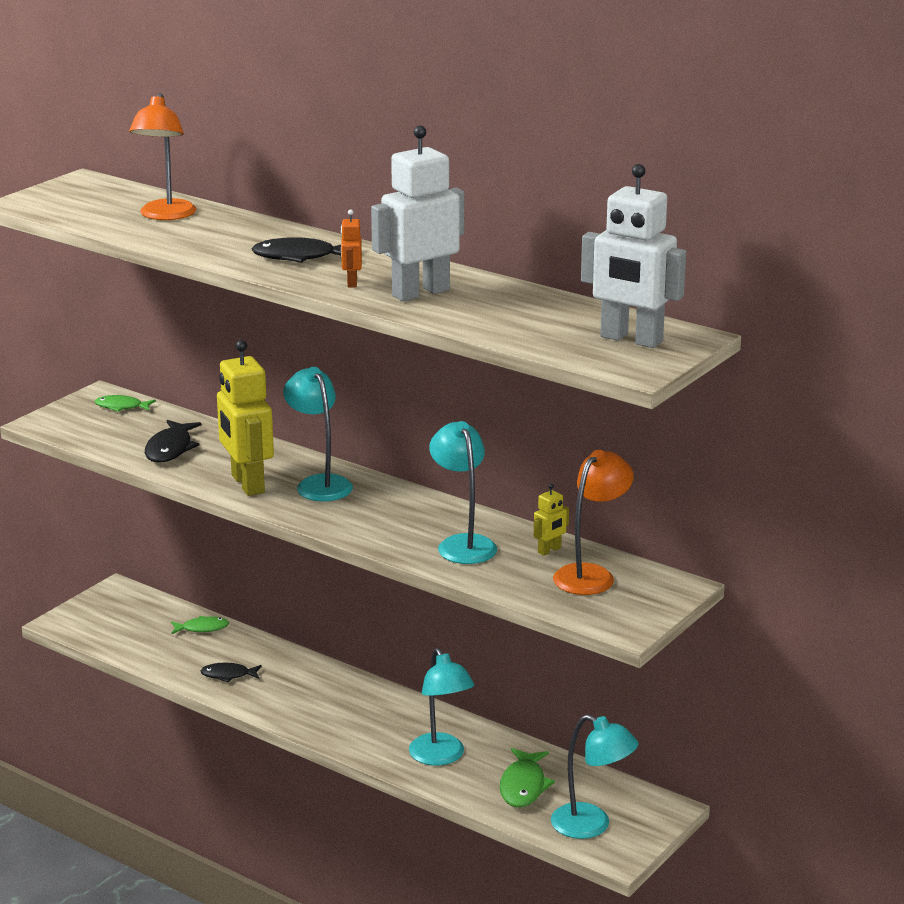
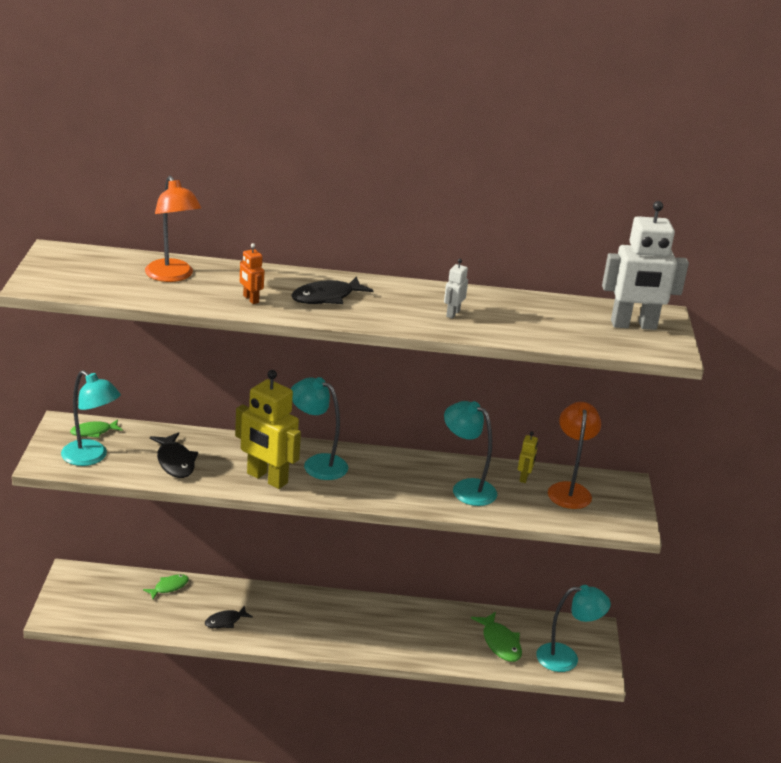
camera: 35 degrees left, 5 degrees up
orange robot [341,209,362,287] -> orange robot moved to [240,243,264,304]
white robot [371,125,464,301] -> white robot [444,259,468,319], size x0.45
turquoise lamp [409,648,474,766] -> turquoise lamp moved to [61,370,121,466]

